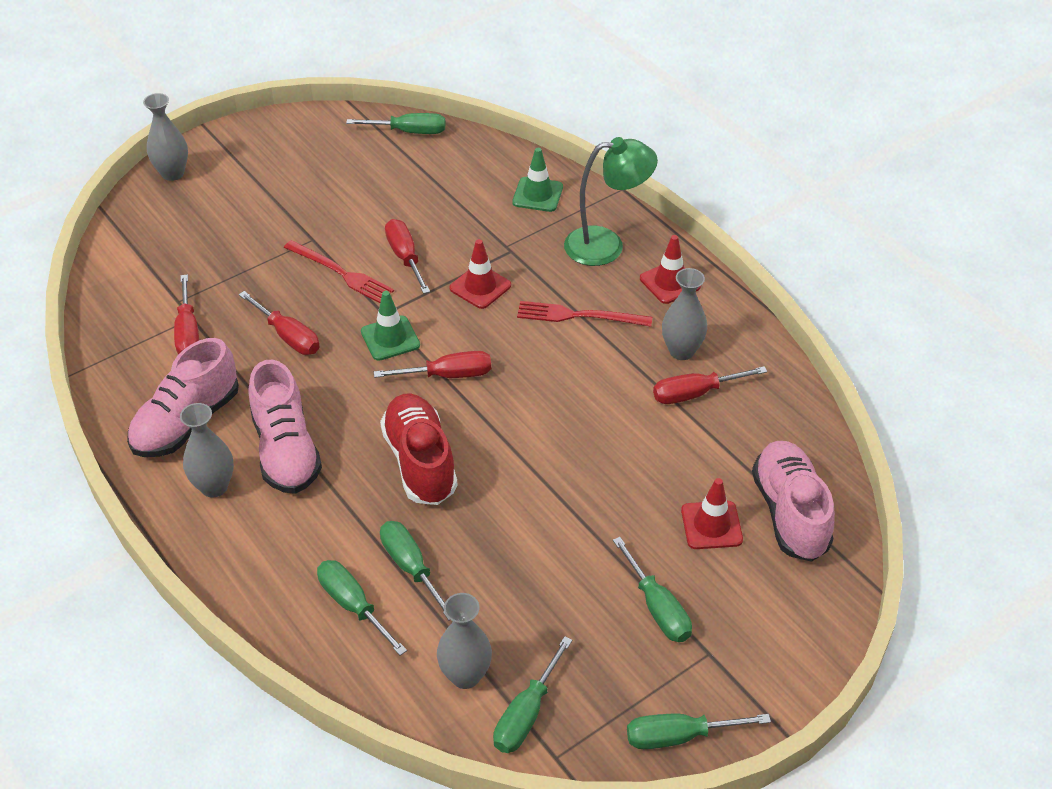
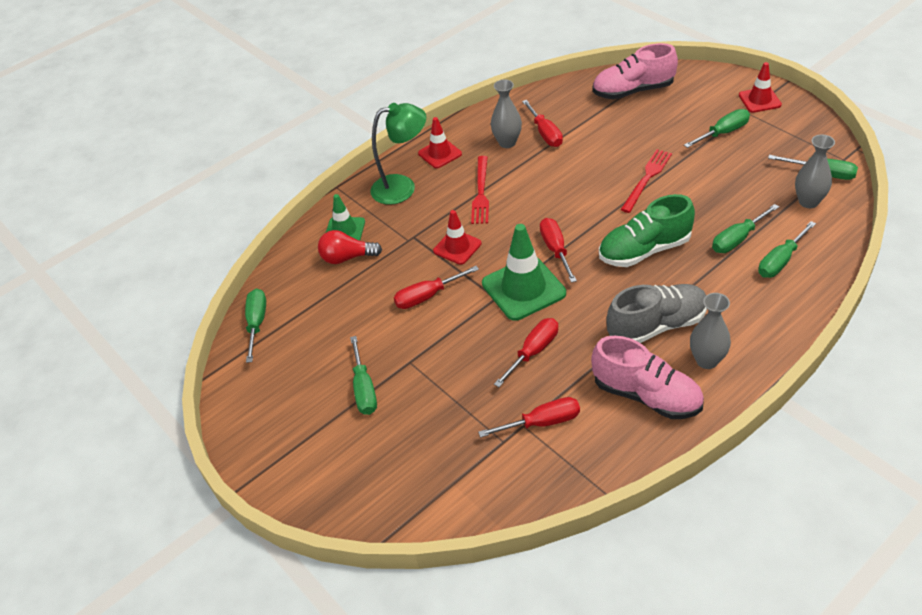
camera: 90 degrees left, 0 degrees up
grey vase [143,93,188,181] -> none
pink shoe [248,360,322,494] -> grey shoe [606,284,707,343]
red fork [284,240,394,303] -> red fork moved to [620,149,672,213]
green traffic cone [361,291,420,361] -> green traffic cone [482,224,566,321], size x1.67
red shoe [380,393,458,505] -> green shoe [599,194,695,267]
green lamp [564,137,658,266] -> green lamp turned 90 degrees clockwise [370,103,426,205]
green screwdriver [627,713,771,749] -> green screwdriver moved to [350,336,377,415]
red traffic cone [681,478,743,549] -> red traffic cone moved to [739,62,782,113]
none -> red light bulb [318,230,382,264]

